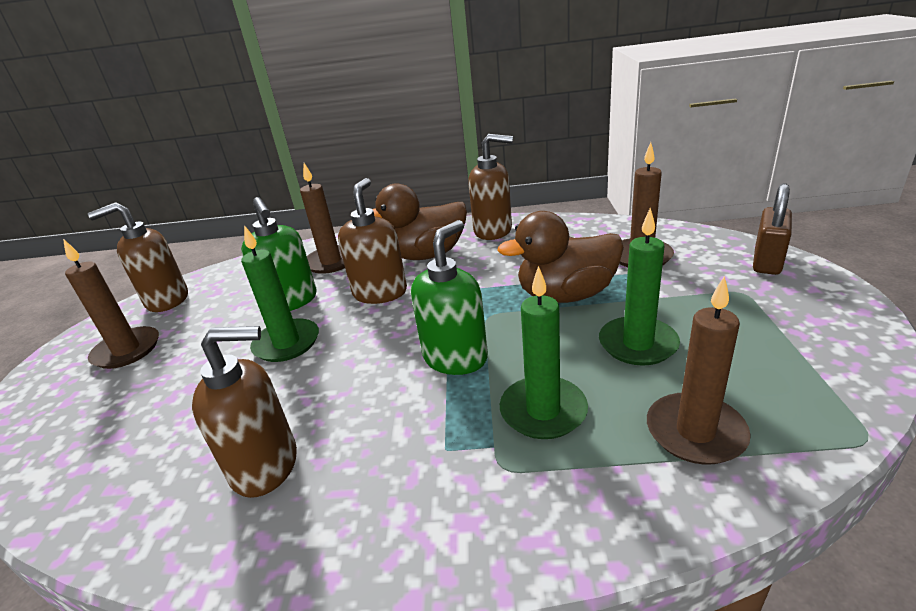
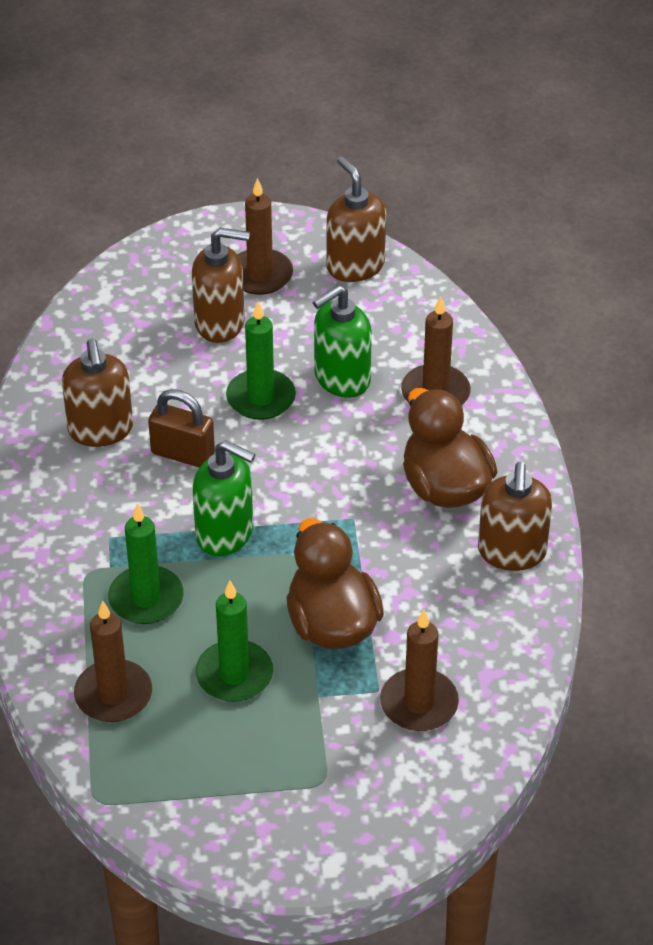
camera: 80 degrees right, 15 degrees up
brown soap dispenser [338,178,407,304] -> brown soap dispenser moved to [192,228,250,343]
brown padlock [753,183,792,275] -> brown padlock moved to [148,389,215,468]

